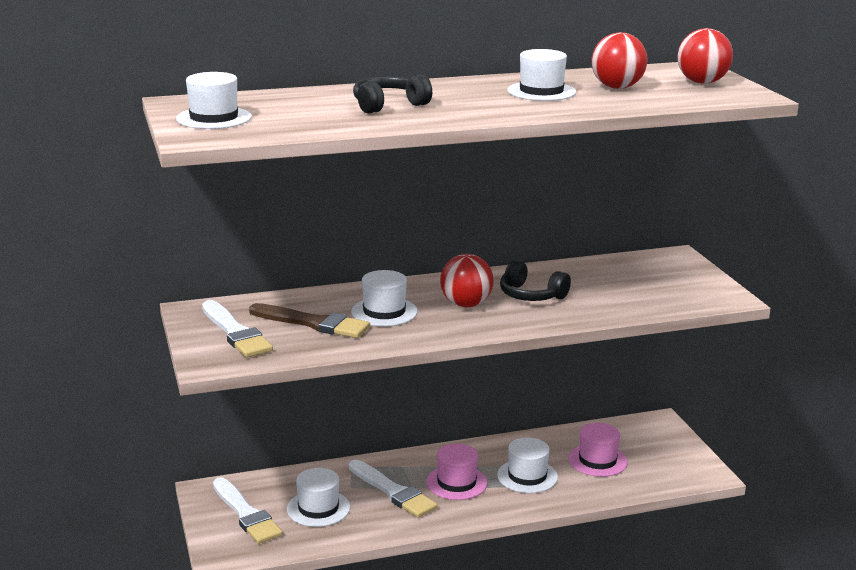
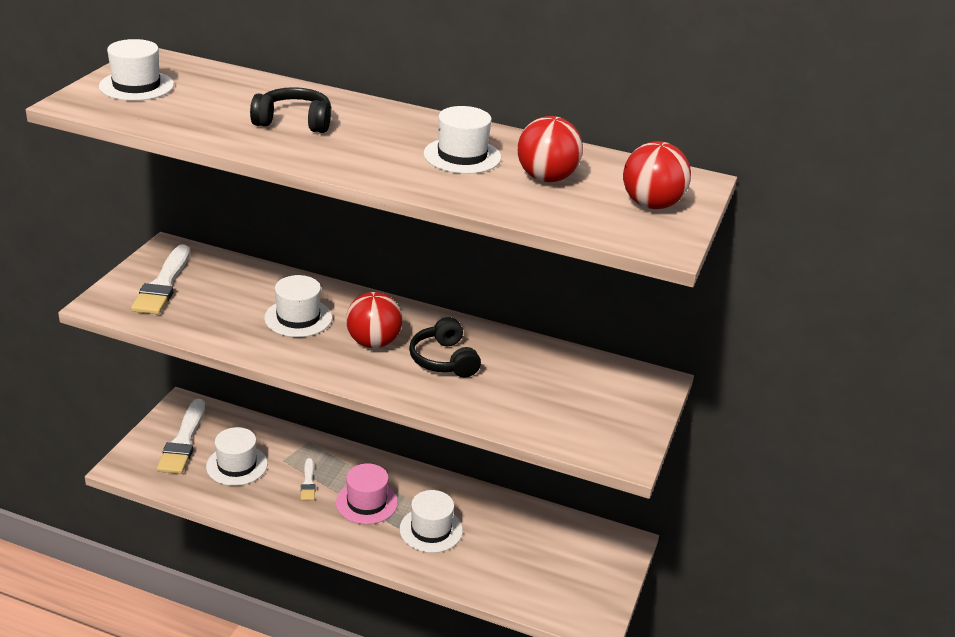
camera: 35 degrees right, 10 degrees up
brown brush [249,303,370,338] -> none
white brush [349,460,438,518] -> white brush [301,458,316,500], size x0.52
pink hat [568,423,628,477] -> none

